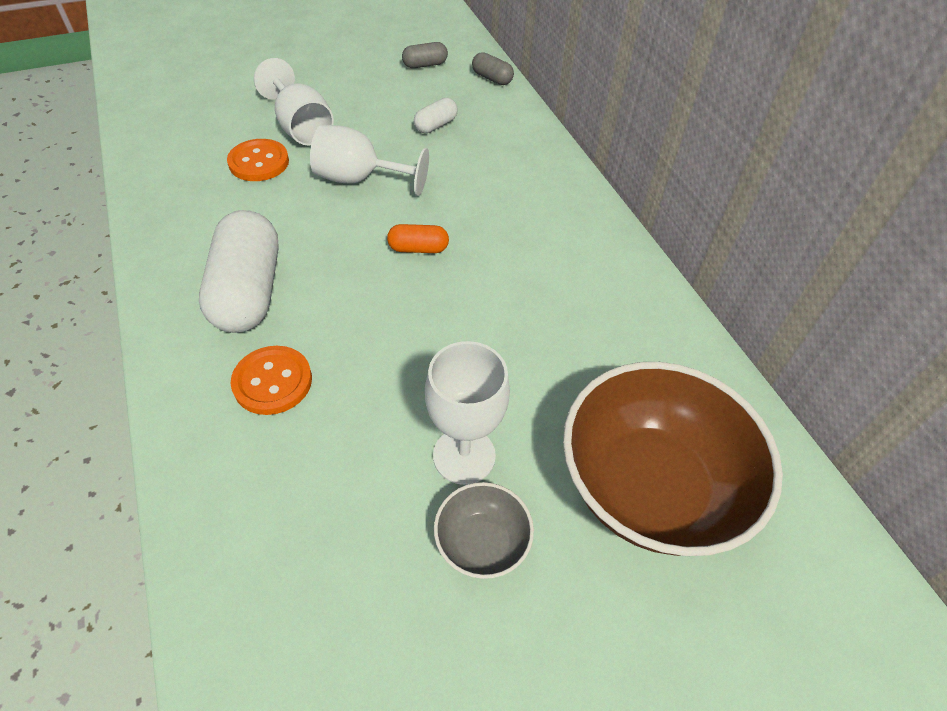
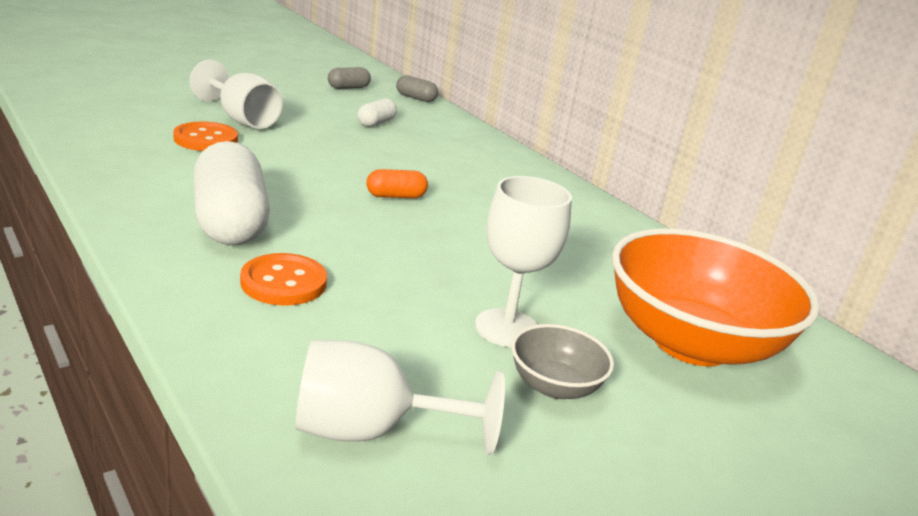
camera: 15 degrees left, 25 degrees down
white goblet [310,125,429,196] -> white goblet moved to [296,340,505,455]
brown bowl [563,362,783,556] -> orange bowl [612,228,820,366]

